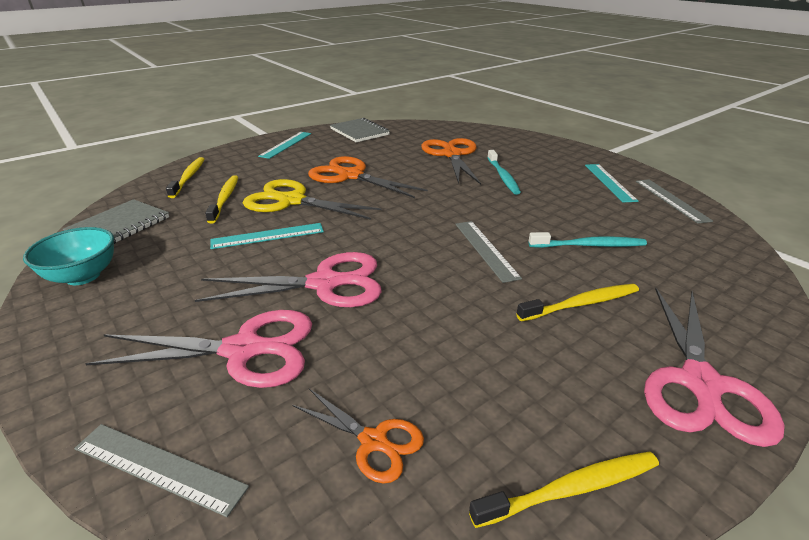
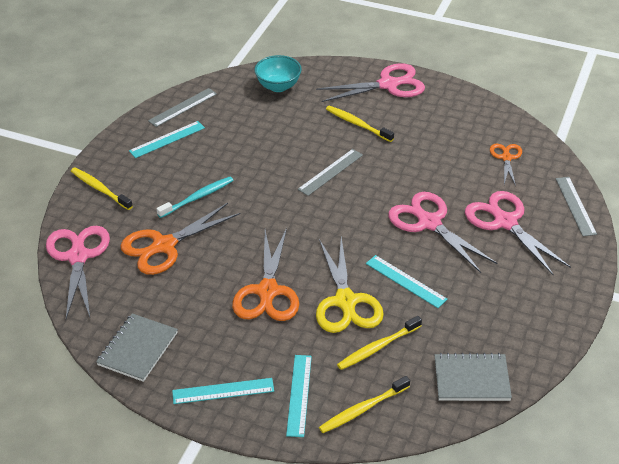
camera: 120 degrees left, 10 degrees up
turquoise bowl [23,227,114,285] -> turquoise bowl moved to [254,55,302,92]
yellow toothbrush [469,451,659,528] -> yellow toothbrush moved to [71,167,133,210]
turquoise toothbrush [529,232,647,248] -> none
none -> pink scissors [46,226,110,319]
none -> turquoise ruler [286,355,312,437]

